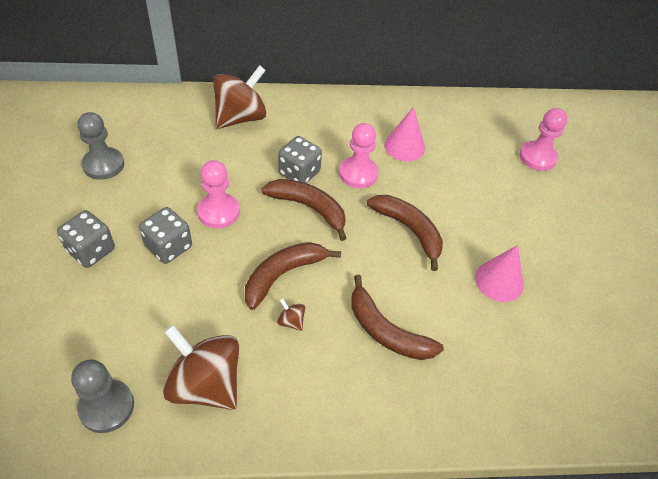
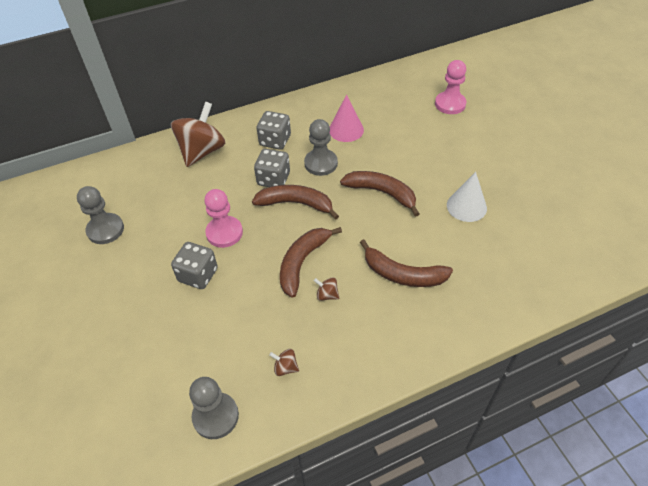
camera: 15 degrees left, 0 degrees up
grey dice [57,210,115,268] -> grey dice moved to [257,111,291,150]
brown spinning top [163,325,239,410] -> brown spinning top [269,349,299,376], size x0.40
pink pawn [339,123,378,188] -> grey pawn [304,119,338,176]
pink cone [475,245,524,302] -> white cone [447,172,487,222]

